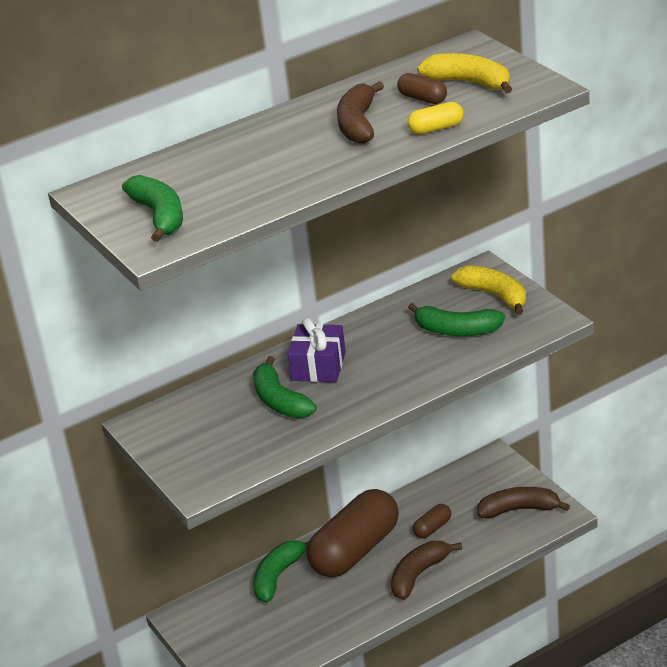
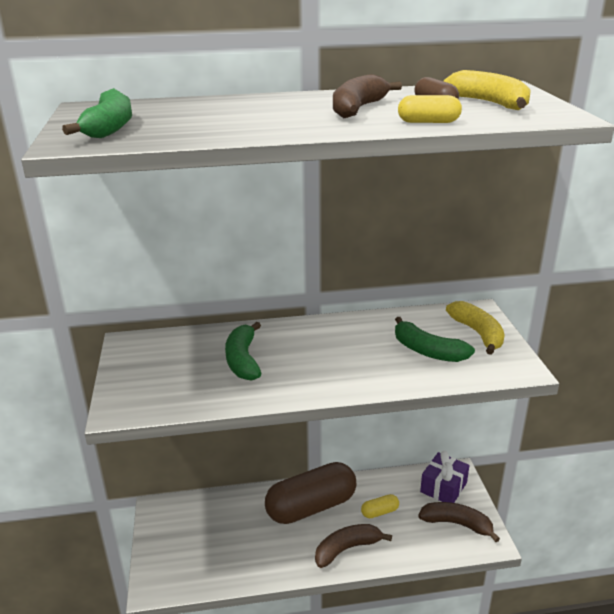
camera: 20 degrees right, 5 degrees down
green banana [253,540,309,602] -> none
purple gift [288,317,346,382] -> purple gift moved to [420,451,469,503]
brown capsule [413,504,451,538] -> yellow capsule [361,494,399,518]

